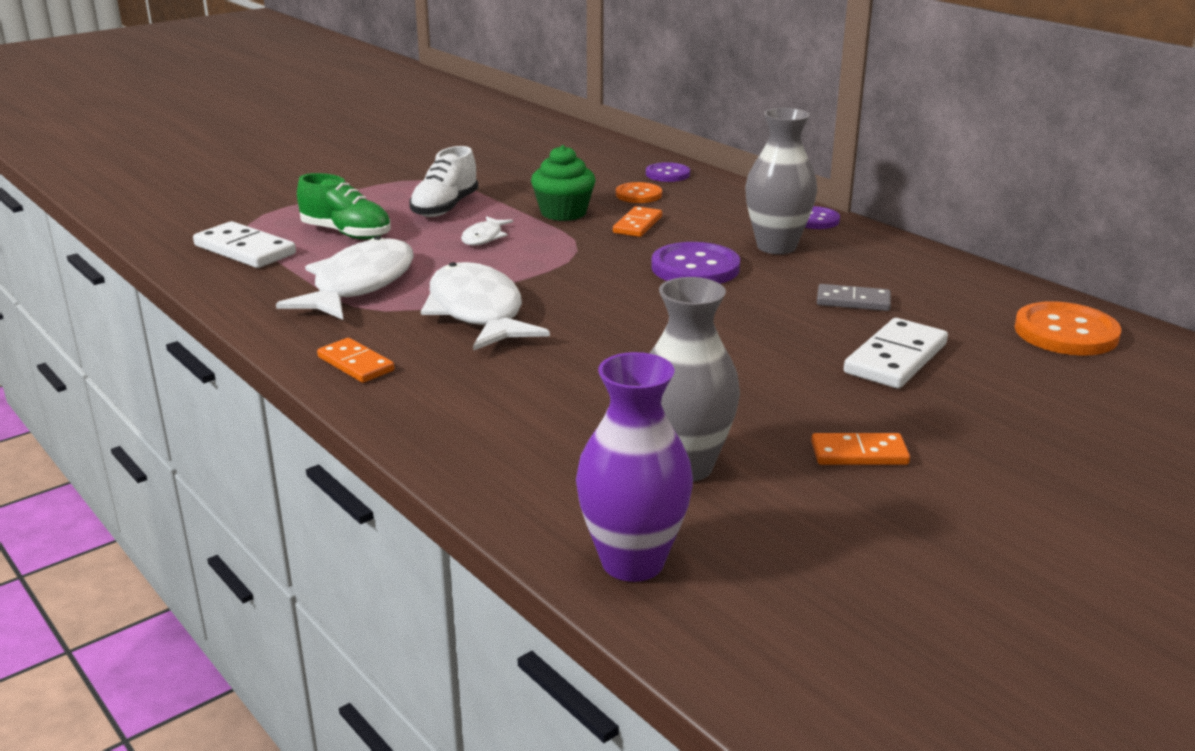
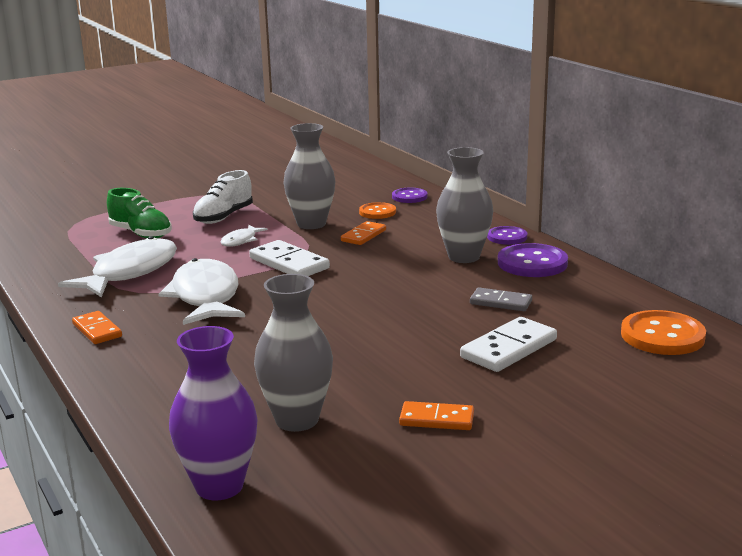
camera: 10 degrees right, 5 degrees down
white domino [193,221,296,268] -> white domino moved to [249,240,330,276]
green cupcake [531,145,595,221] -> grey vase [284,123,335,229]
purple button [651,242,740,284] -> purple button moved to [498,243,568,277]

